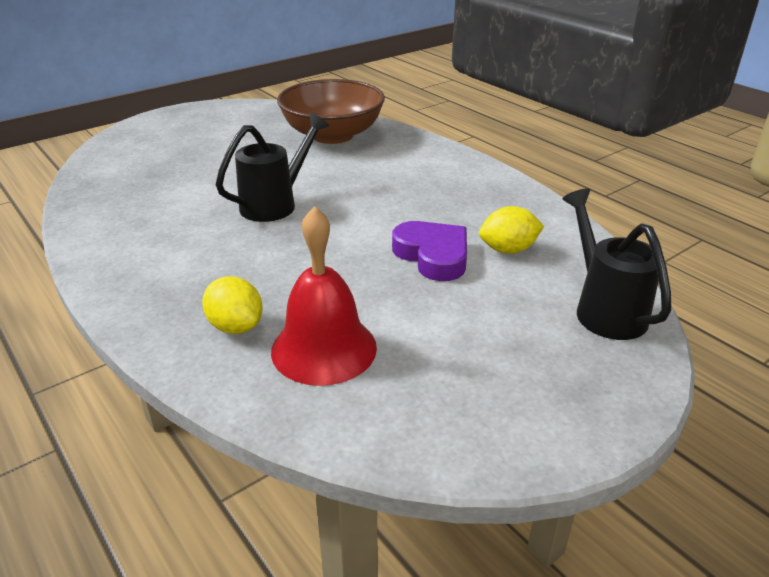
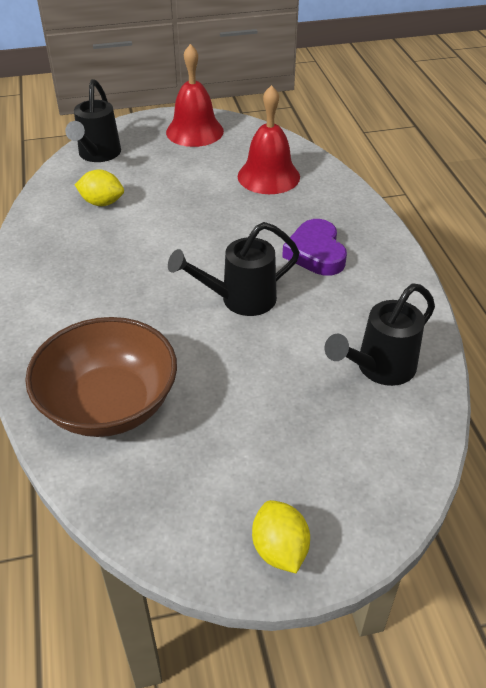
camera: 155 degrees left, 10 degrees up
yellow lemon [202,276,263,334] -> yellow lemon moved to [252,500,310,573]
purple heart [392,221,467,281] -> purple heart moved to [282,219,347,276]
none -> red bell [166,44,224,147]
none -> black watering can [325,284,435,386]

